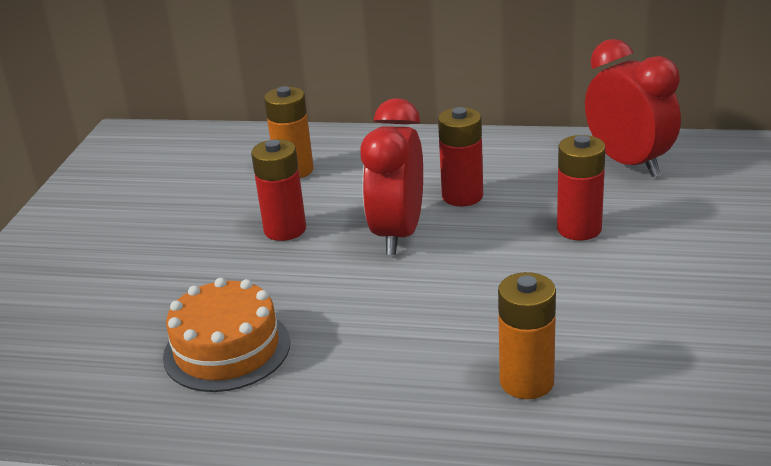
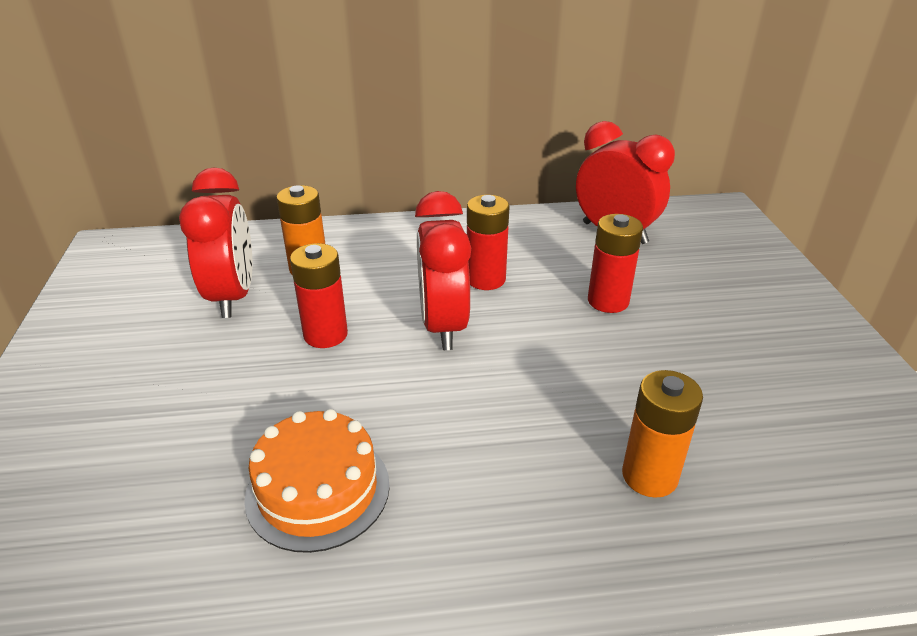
camera: 20 degrees left, 5 degrees up
none -> red clock [179,168,252,318]

